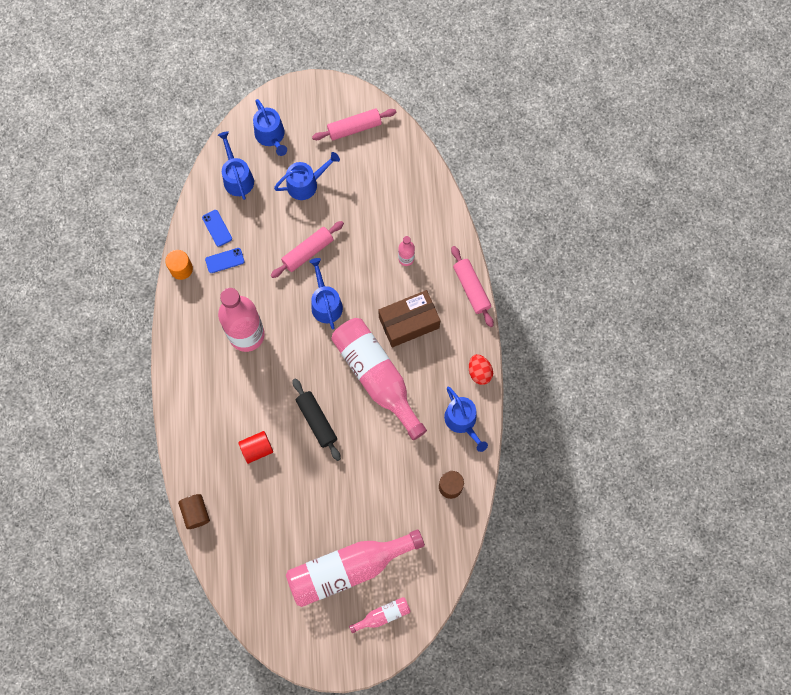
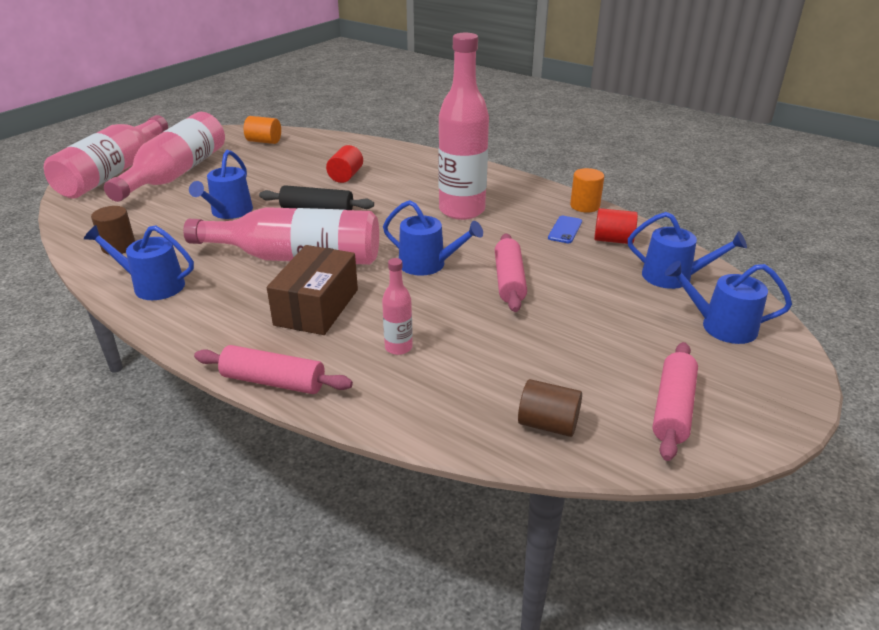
camera: 130 degrees right, 40 degrees down
brown cylinder [178,494,210,529] -> brown cylinder moved to [518,379,582,437]
blue phone [202,210,232,247] -> red cylinder [594,208,638,244]
blue watering can [274,152,340,200] -> blue watering can moved to [189,150,253,219]
pink bottle [349,597,410,633] -> pink bottle [44,115,168,199], size x2.25
red egg [469,354,493,385] -> none
none -> orange cylinder [244,116,281,144]

